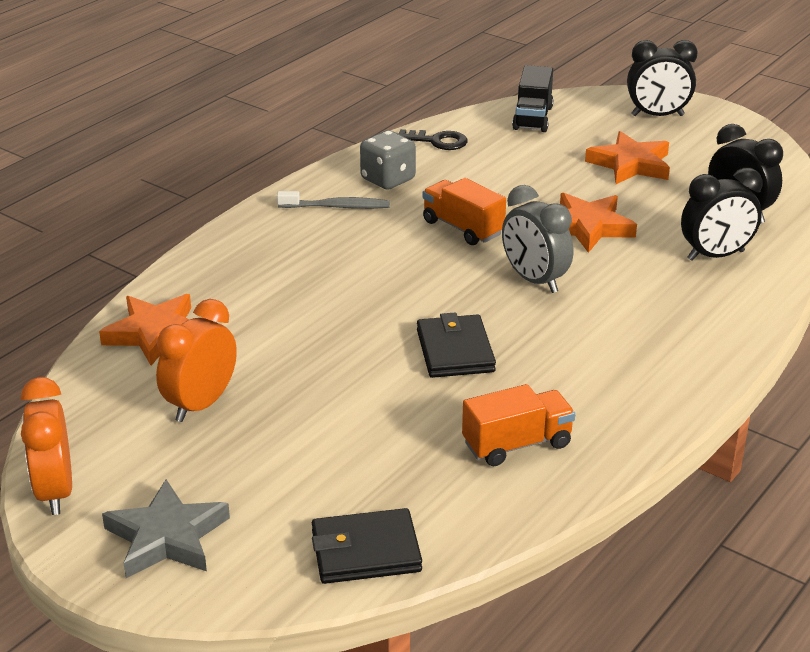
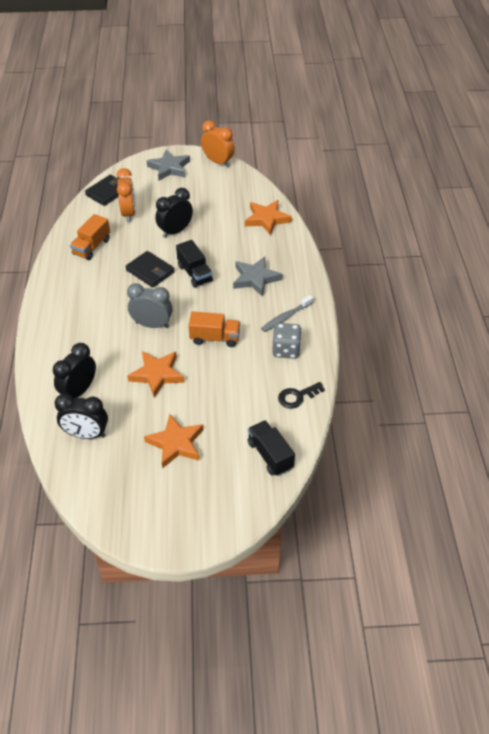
camera: 140 degrees right, 15 degrees up
orange clock [156,299,237,422] -> orange clock moved to [116,168,135,222]
black clock [627,40,697,116] -> black clock moved to [155,188,193,238]
none -> black truck [176,240,213,288]
none -> grey star [233,257,282,297]

